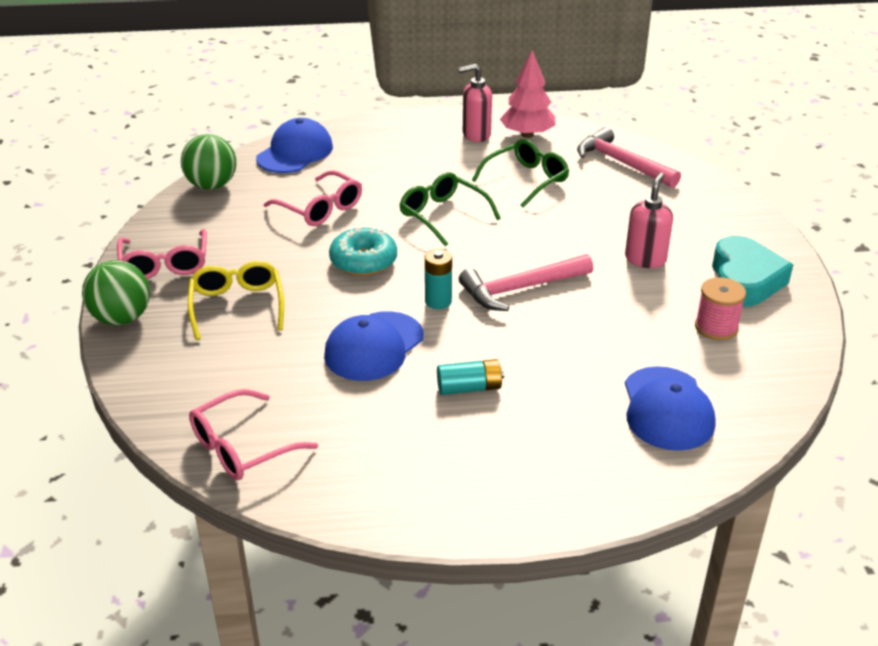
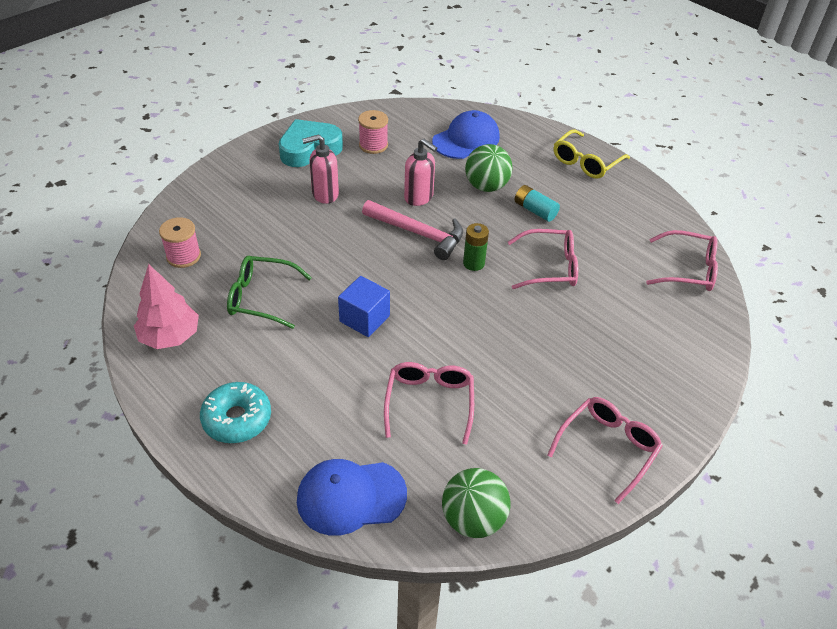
camera: 130 degrees left, 10 degrees up
green ball [82,260,150,325] -> green ball moved to [465,144,513,192]
yellow glasses [188,261,284,340] -> yellow glasses moved to [554,129,630,179]
blue cap [324,311,424,381] -> pink glasses [508,229,578,289]
turquoise donut [329,227,397,276] -> turquoise donut moved to [200,382,271,443]
green glasses [399,172,501,246] -> blue cube [338,276,390,337]
turquoise battery [425,249,452,309] -> green battery [463,223,489,271]
pink soap dispenser [458,64,492,142] -> pink soap dispenser moved to [404,139,437,206]
pink hammer [577,127,681,188] -> pink spool [159,217,201,268]

